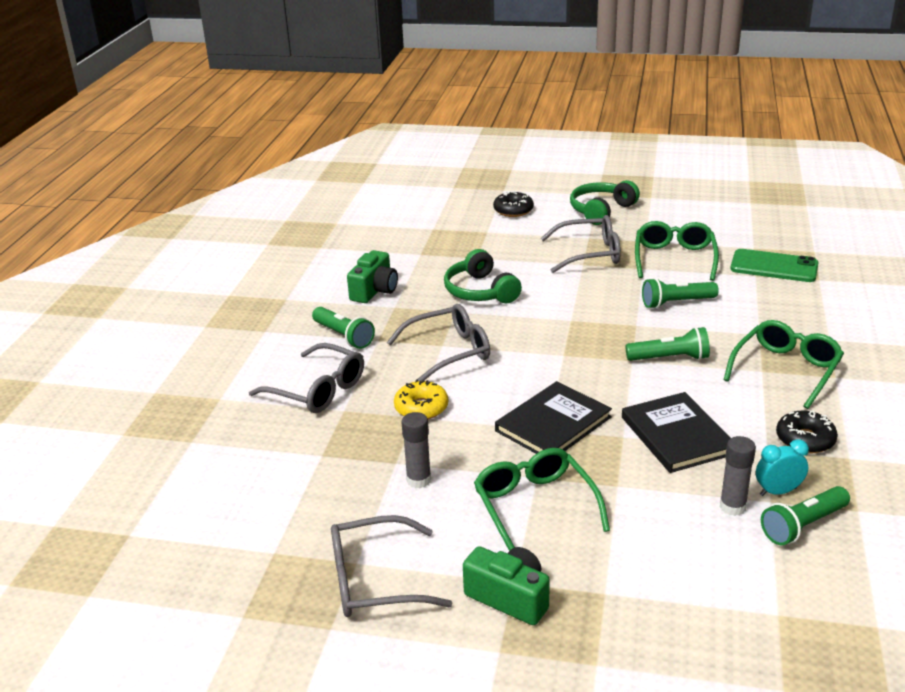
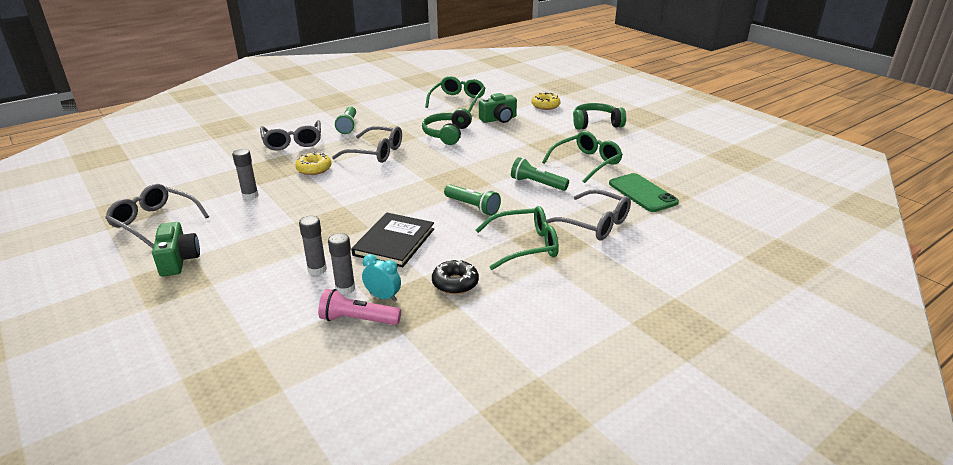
camera: 40 degrees right, 0 degrees up
green camera [347,250,398,303] -> green camera moved to [479,93,517,123]
green glasses [474,448,610,551] -> green glasses moved to [425,76,485,112]
black donut [493,191,534,217] -> yellow donut [531,93,561,110]
black book [495,381,612,454] -> none
grey glasses [540,215,621,273] -> grey glasses moved to [546,189,631,240]
green flashlight [761,486,850,545] -> pink flashlight [318,289,401,325]
none -> grey glue stick [299,216,327,275]

